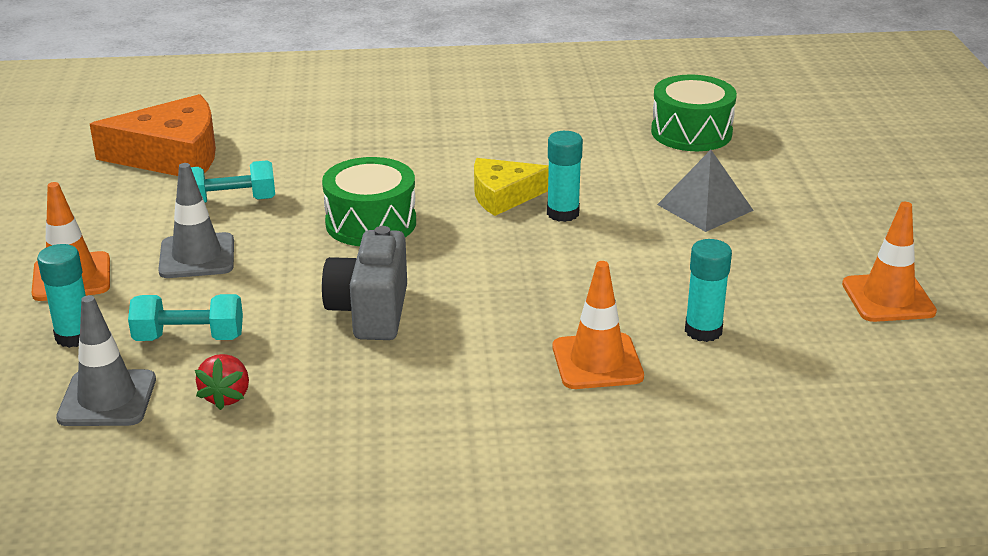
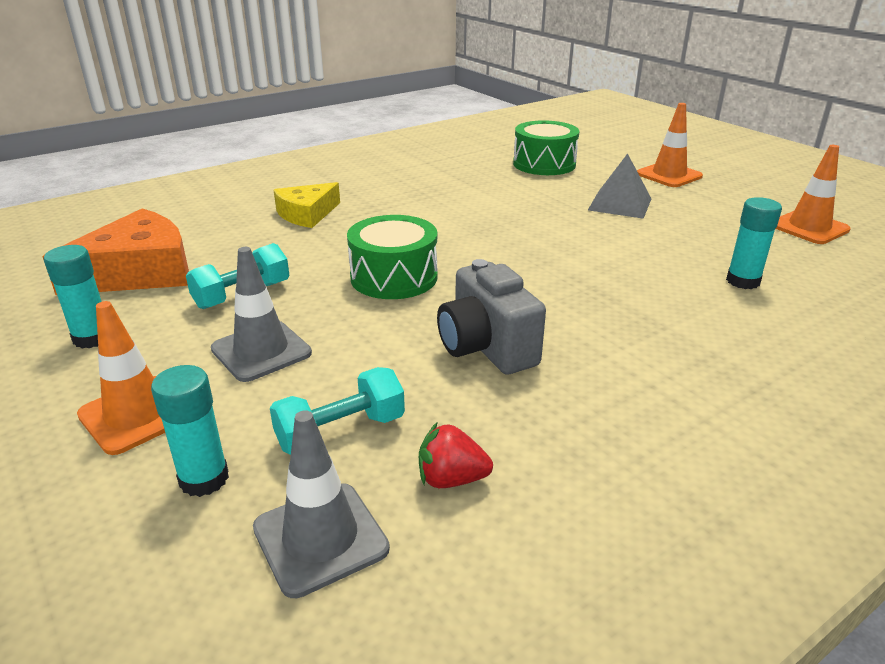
camera: 30 degrees left, 0 degrees up
red strawberry [195,354,249,410] -> red strawberry turned 120 degrees clockwise [419,422,493,488]
yellow cheese [474,158,549,216] -> yellow cheese moved to [274,182,340,228]
turquoise glue stick [547,131,583,222] -> turquoise glue stick moved to [44,245,102,348]
orange traffic cone [552,261,644,389] -> orange traffic cone moved to [637,103,703,187]

